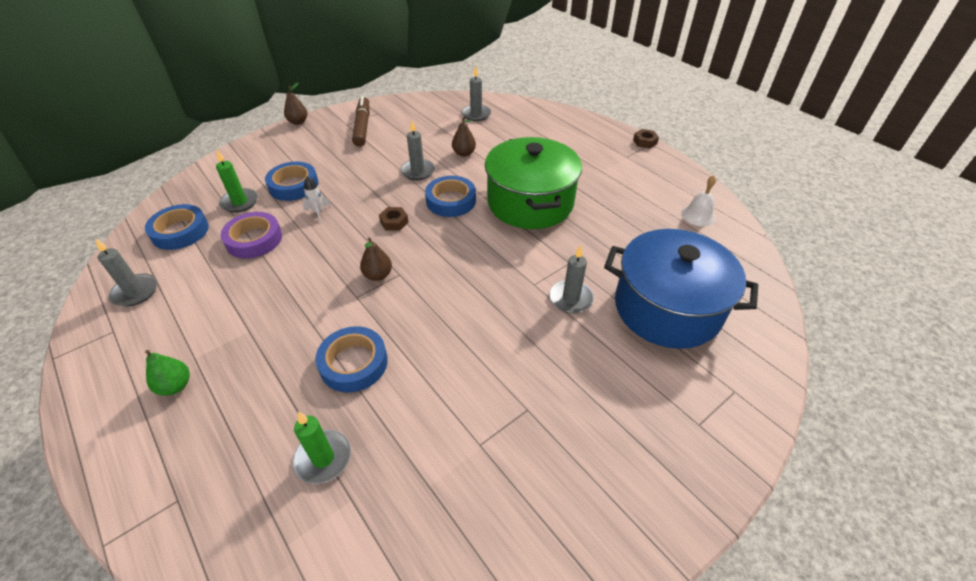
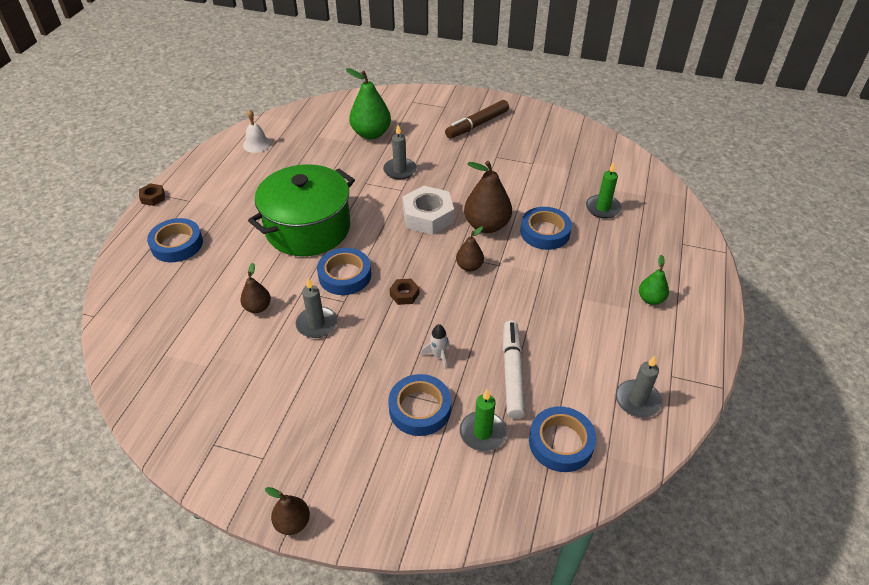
camera: 125 degrees left, 0 degrees up
purple tape [221,212,282,259] -> white marker [503,320,526,419]
brown marker [352,96,370,147] -> brown marker moved to [445,100,509,139]
grey candle [461,66,491,121] -> none
blue pot [604,229,758,349] -> green pear [346,68,391,139]
none -> blue tape [147,218,203,262]
none -> white nut [402,186,454,235]
none -> brown pear [464,161,512,233]

